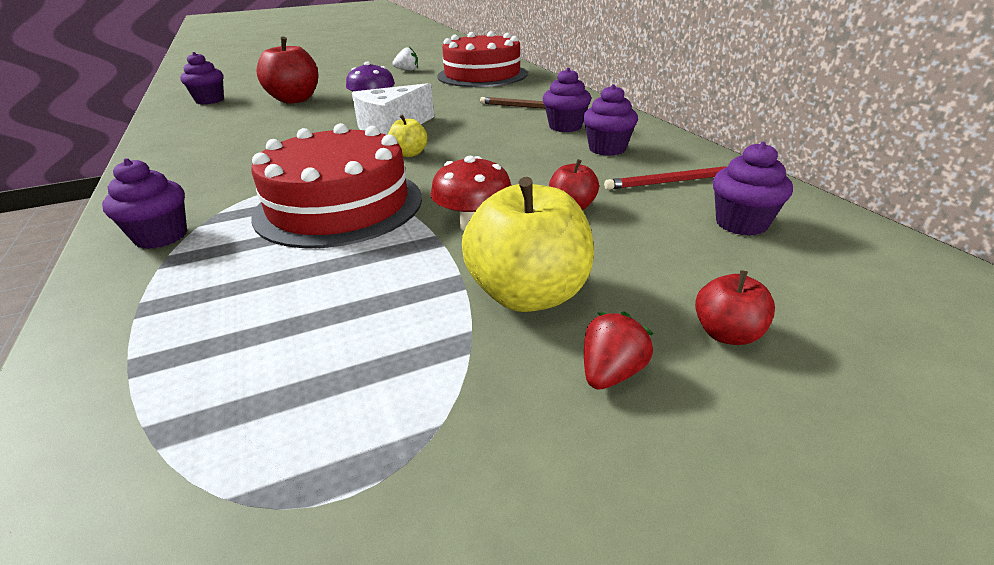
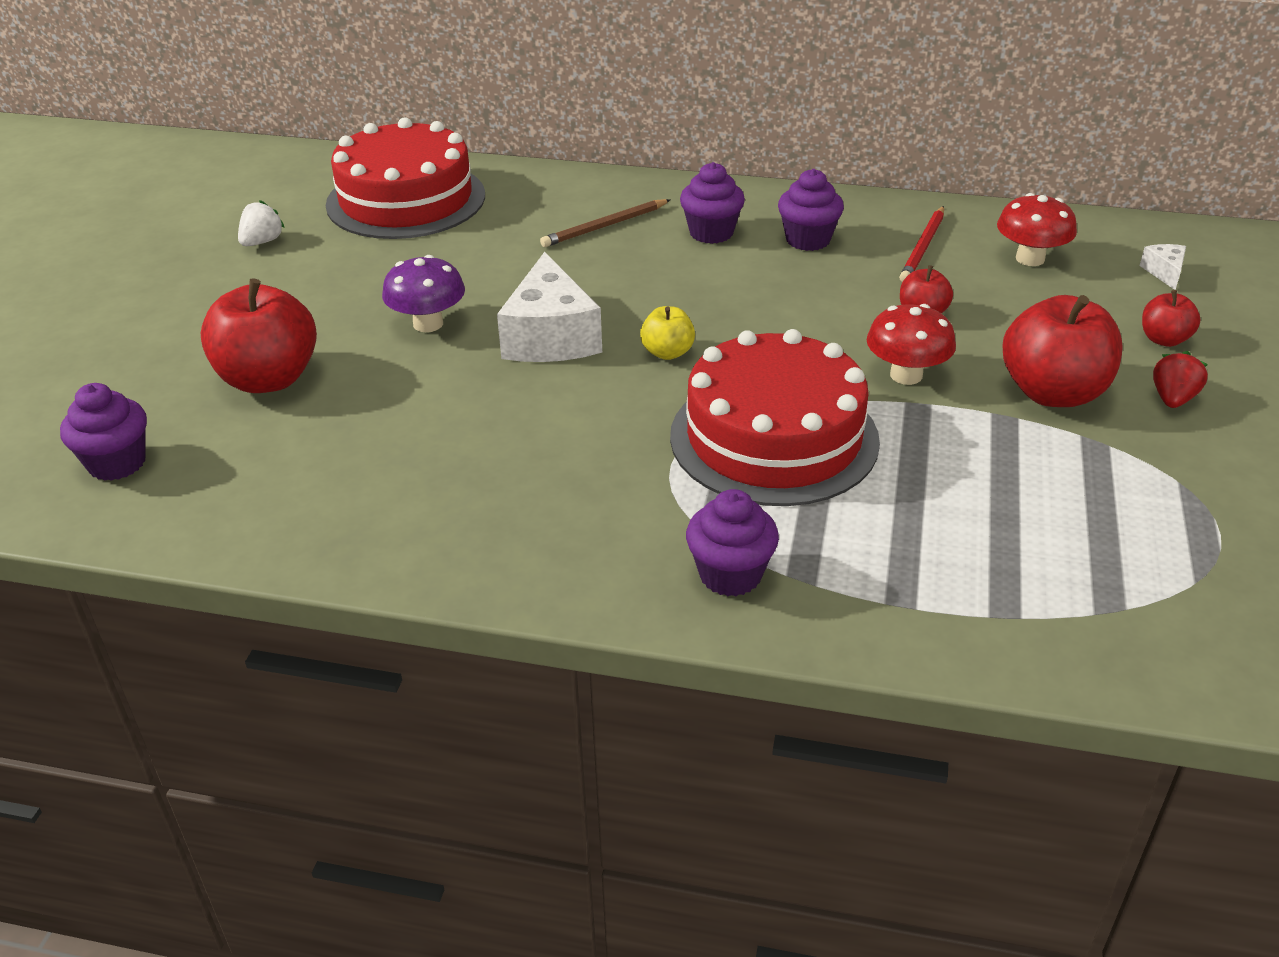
camera: 55 degrees left, 5 degrees up
yellow apple [462,177,594,312] -> red apple [1003,295,1123,407]
red strawberry [584,312,653,390] -> red strawberry turned 45 degrees clockwise [1153,351,1208,408]
purple cupcake [713,142,793,236] -> red mushroom [997,193,1077,266]
none -> white cheese [1140,244,1186,290]

